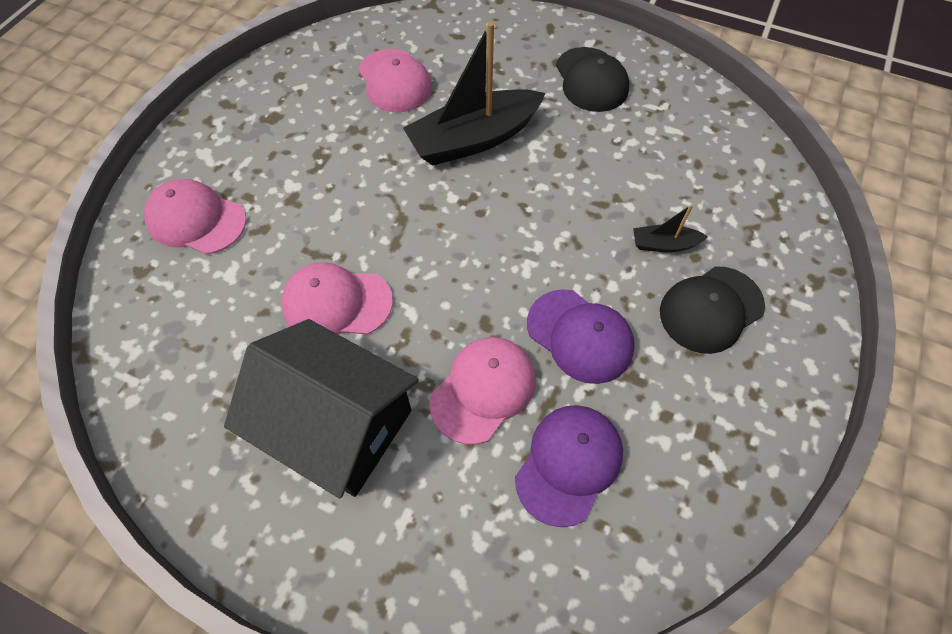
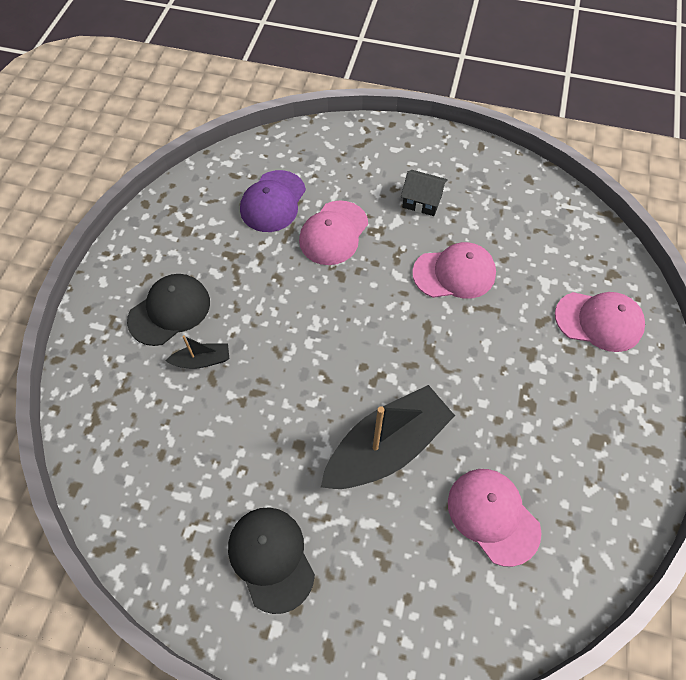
camera: 170 degrees right, 0 degrees up
black house [224,319,419,498] -> black house [401,170,448,216], size x0.46
purple cap [527,289,635,384] -> none

